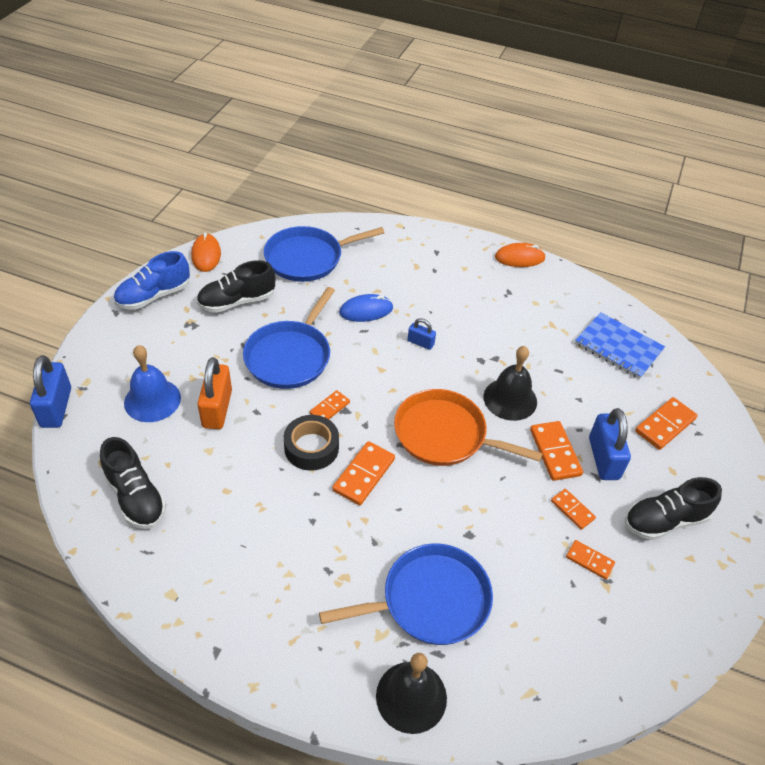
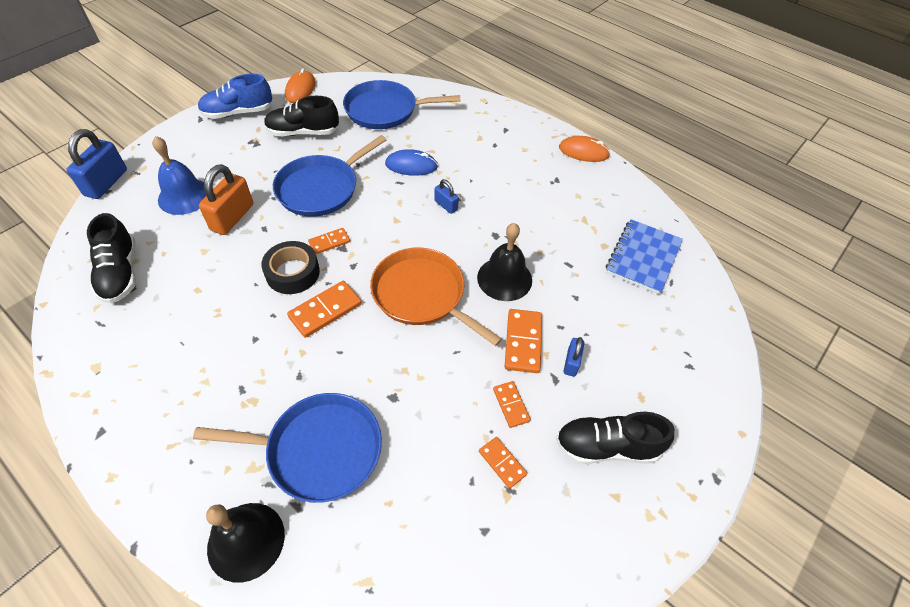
camera: 20 degrees right, 5 degrees up
blue notebook [575,312,665,379] -> blue notebook turned 60 degrees clockwise [606,219,683,294]
blue padlock [589,408,631,480] -> blue padlock [564,337,585,377], size x0.53
orange domino [635,397,698,450] -> none

